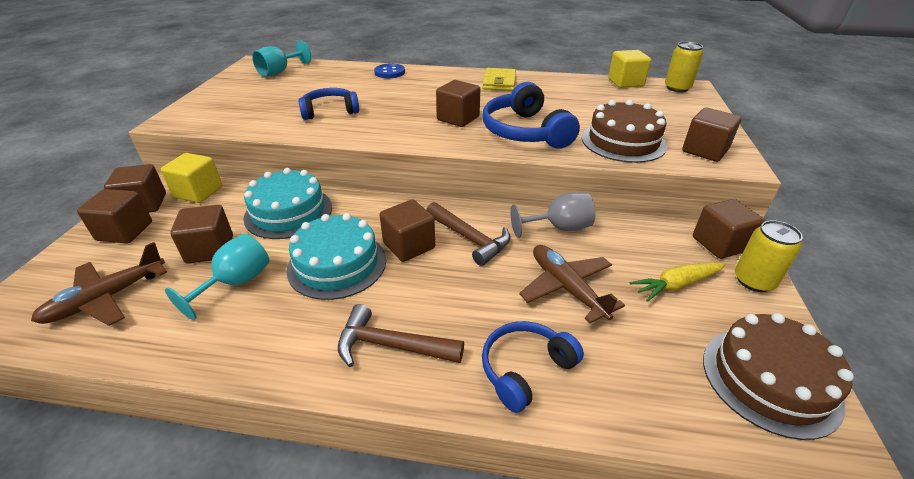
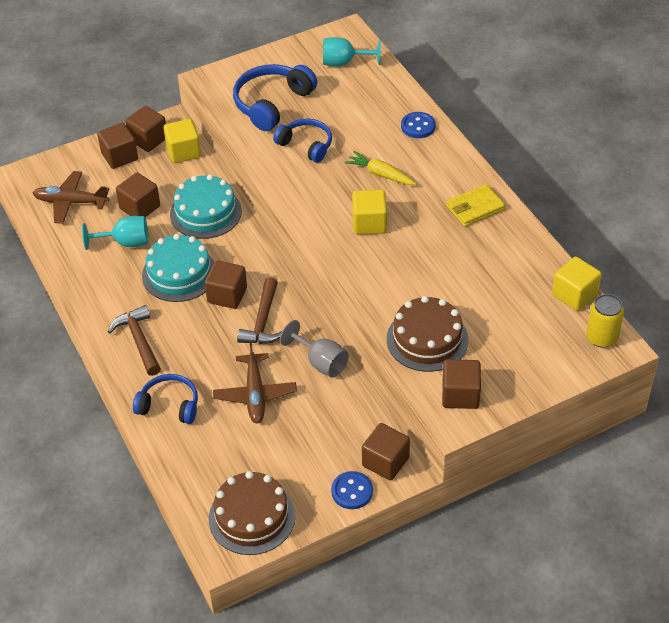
camera: 55 degrees right, 10 degrees up
brown cube [436,80,480,127] -> yellow cube [352,189,387,235]
blue headphones [482,82,580,149] -> blue headphones moved to [233,64,317,131]
brown plane [519,245,625,324] -> brown plane turned 150 degrees clockwise [213,341,297,424]
yellow carrot [630,262,726,302] -> yellow carrot moved to [345,151,417,185]
yellow can [735,220,803,292] -> blue button [331,471,373,509]

